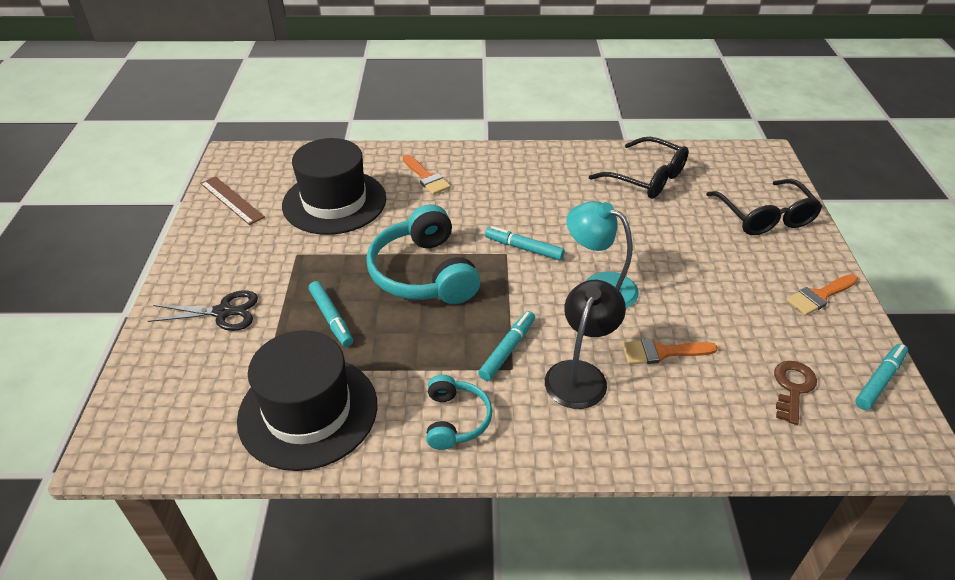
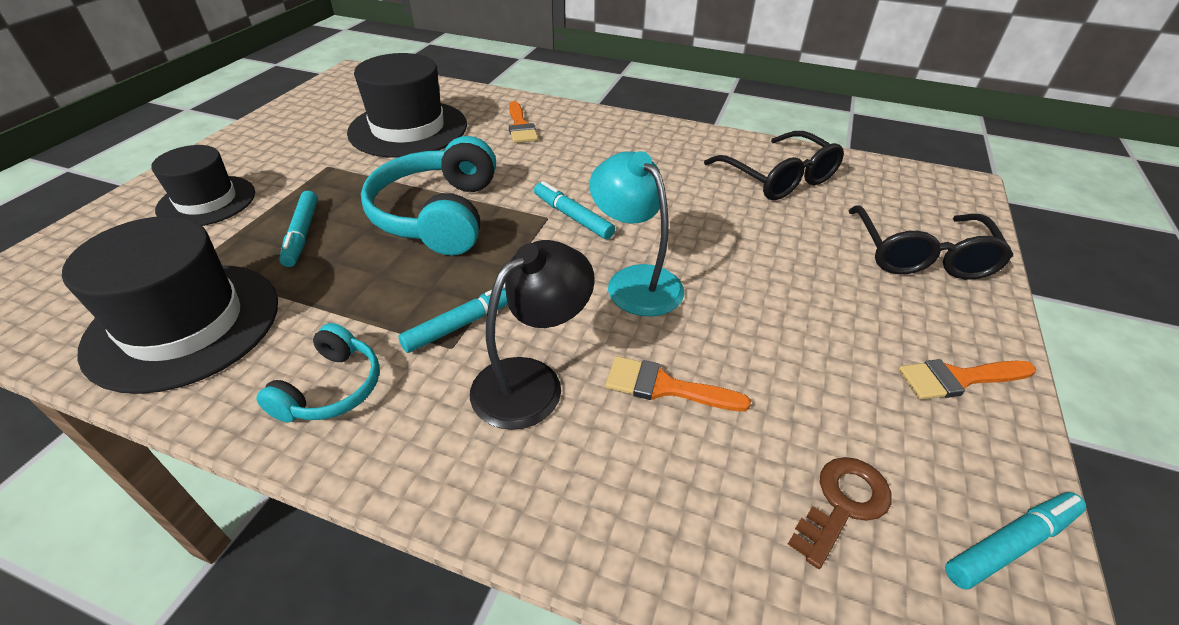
camera: 20 degrees right, 0 degrees up
black scissors [148,291,258,331] -> black hat [151,145,255,226]
brown ruler [200,176,265,225] -> none

